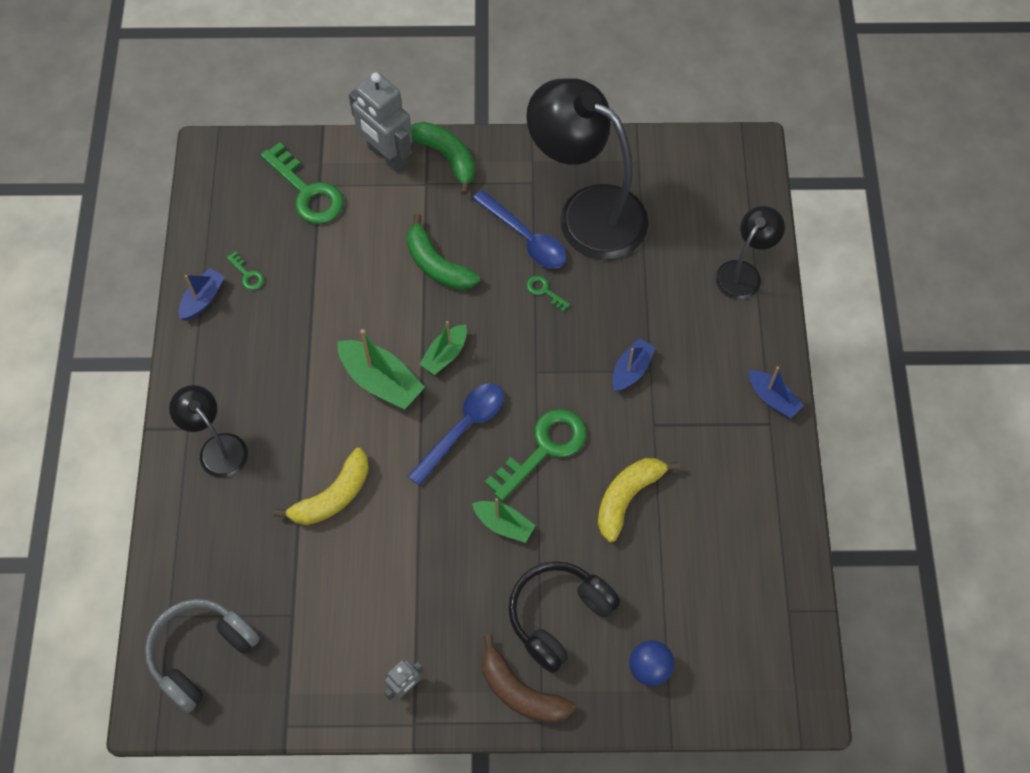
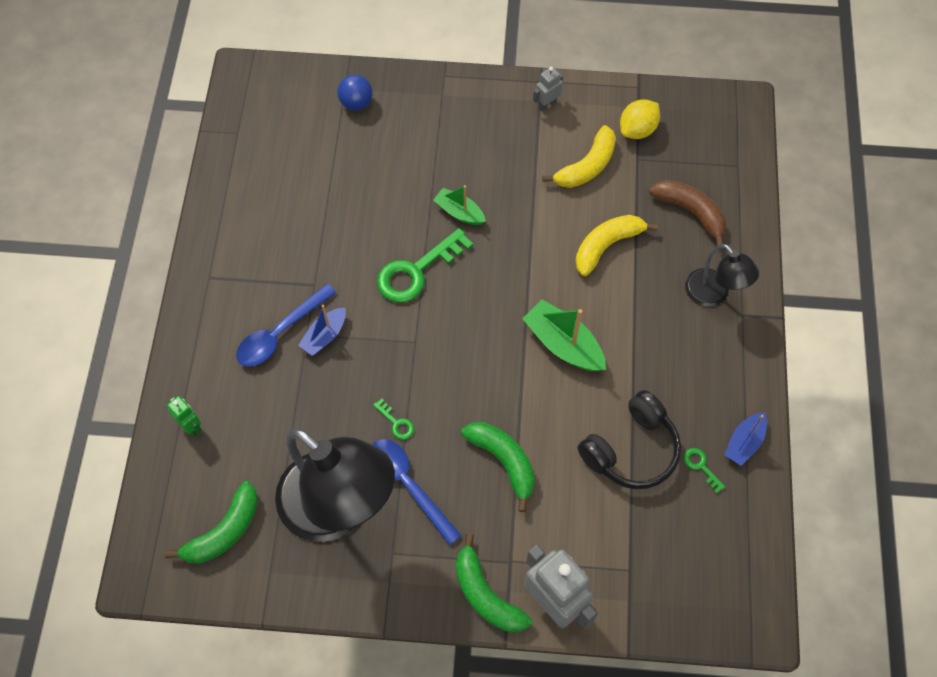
camera: 175 degrees left, 0 degrees up
grey headphones [145,599,260,713] -> none
green key [261,142,344,224] -> none
blue spoon [408,383,504,486] -> blue spoon moved to [236,284,337,367]
green boat [419,321,467,375] -> none
brown banana [482,634,575,723] -> brown banana moved to [649,180,726,249]
black headphones [508,561,620,673] -> black headphones moved to [578,390,681,489]
yellow banana [598,458,680,542] -> yellow banana moved to [542,125,616,188]
black lamp [715,206,785,300] -> green robot [167,396,202,436]
blue boat [748,366,804,418] -> none
none -> green banana [165,481,258,564]
none -> yellow lemon [620,99,660,139]

